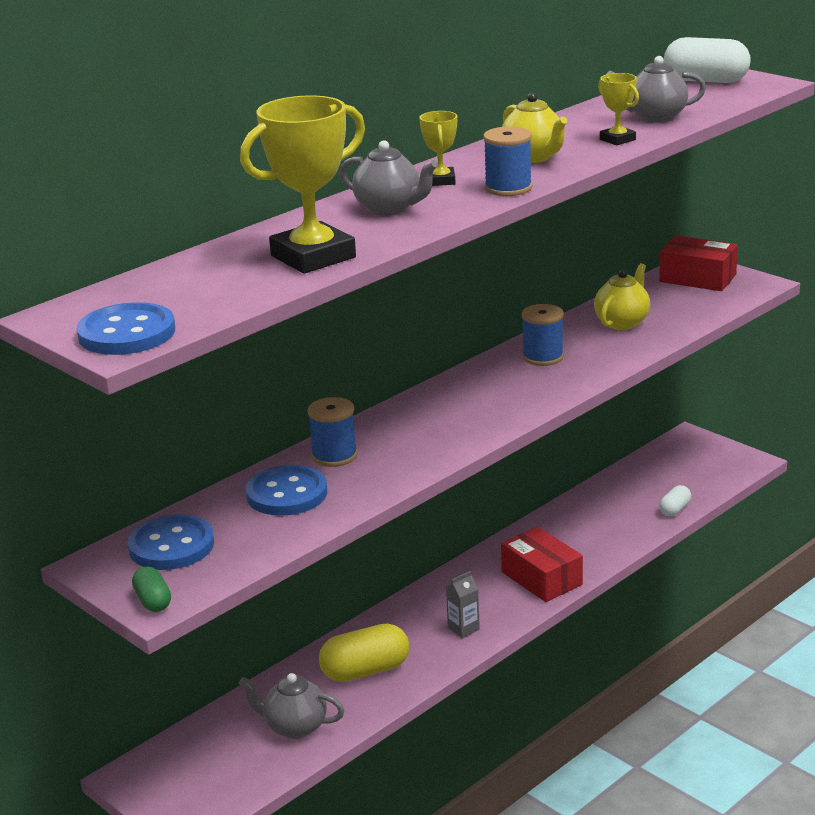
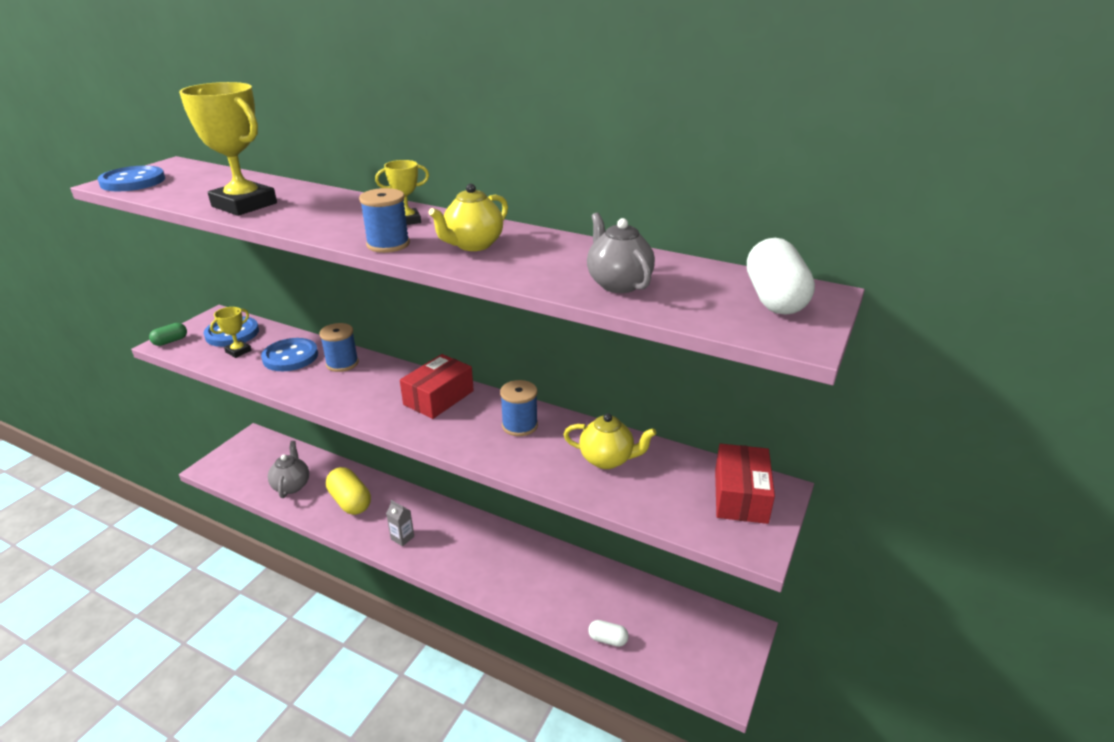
camera: 70 degrees right, 5 degrees up
grey teapot [340,140,438,216] -> none
red box [501,527,583,602] -> red box moved to [400,354,474,419]
yellow trophy [598,73,639,145] -> yellow trophy moved to [210,307,251,358]

